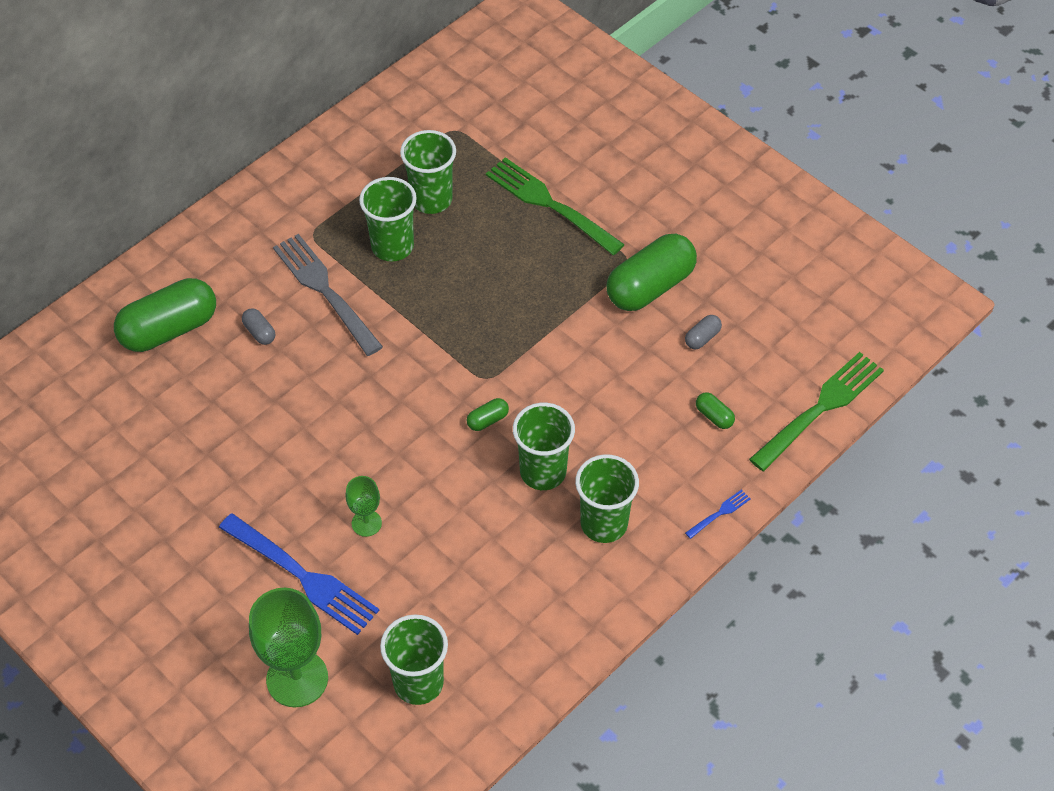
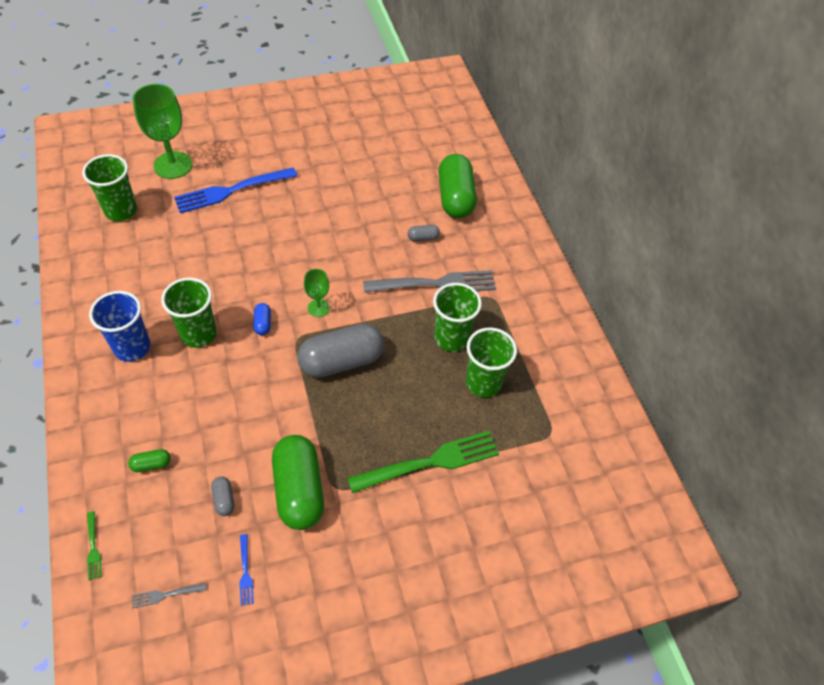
camera: 115 degrees right, 0 degrees up
green goblet [346,476,382,537] -> green goblet moved to [304,269,330,317]
green capsule [467,398,509,431] -> blue capsule [253,303,271,335]
green cup [575,454,639,543] -> blue cup [89,291,151,362]
blue fork [685,490,750,539] -> blue fork moved to [239,534,254,606]
green fork [749,352,884,471] -> green fork [87,511,102,580], size x0.42
none -> grey fork [132,583,206,609]
none -> grey capsule [297,324,384,378]

